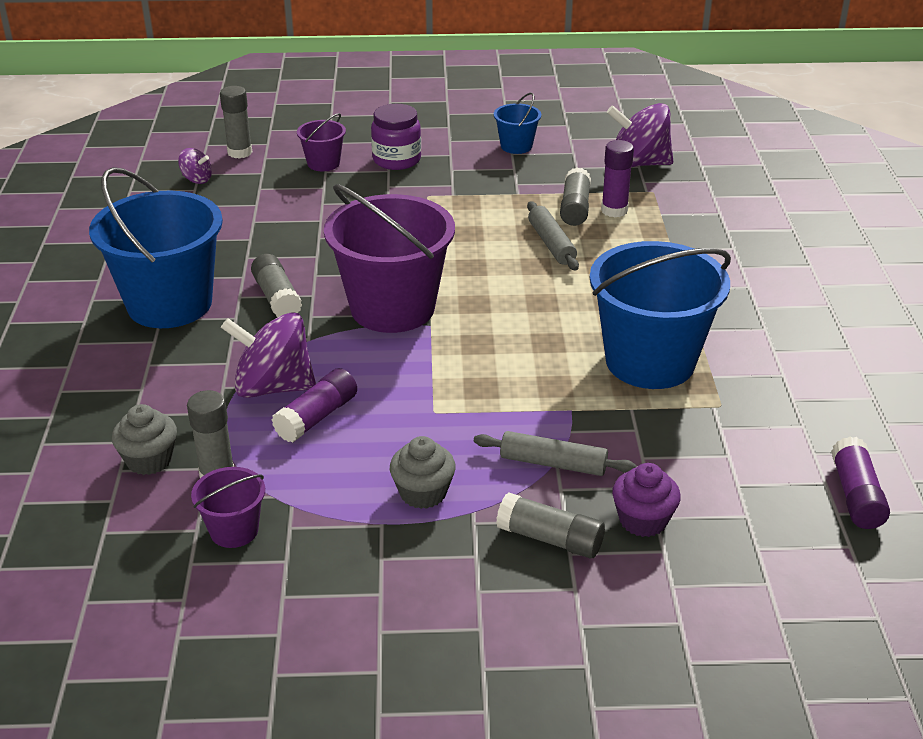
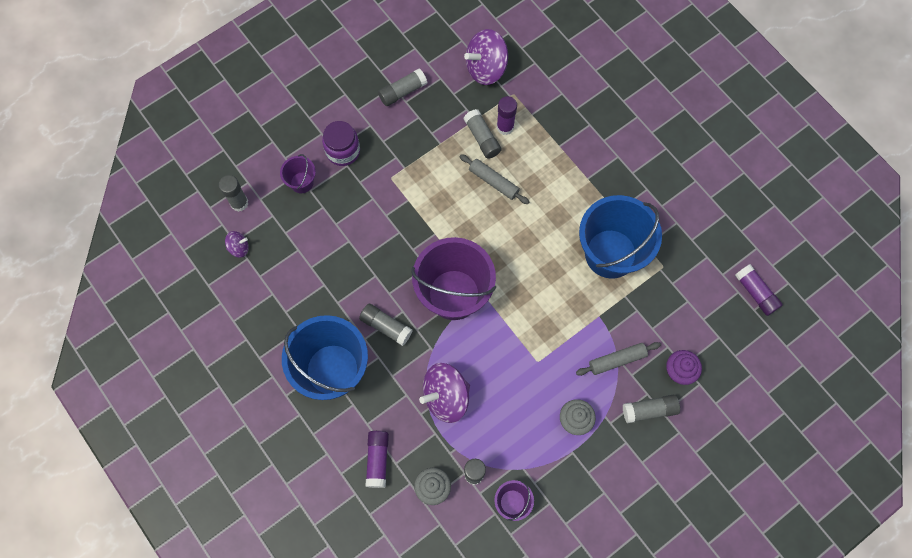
camera: 35 degrees left, 35 degrees up
purple glue stick [272,368,357,442] -> purple glue stick moved to [365,431,389,488]
blue bucket [494,92,541,154] -> grey glue stick [378,69,427,106]

